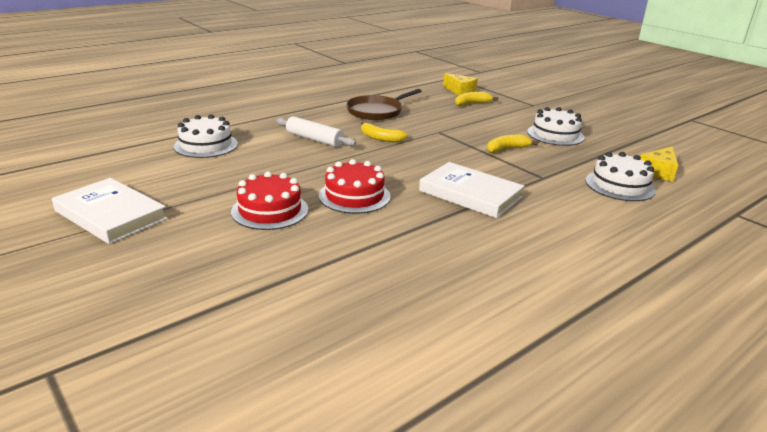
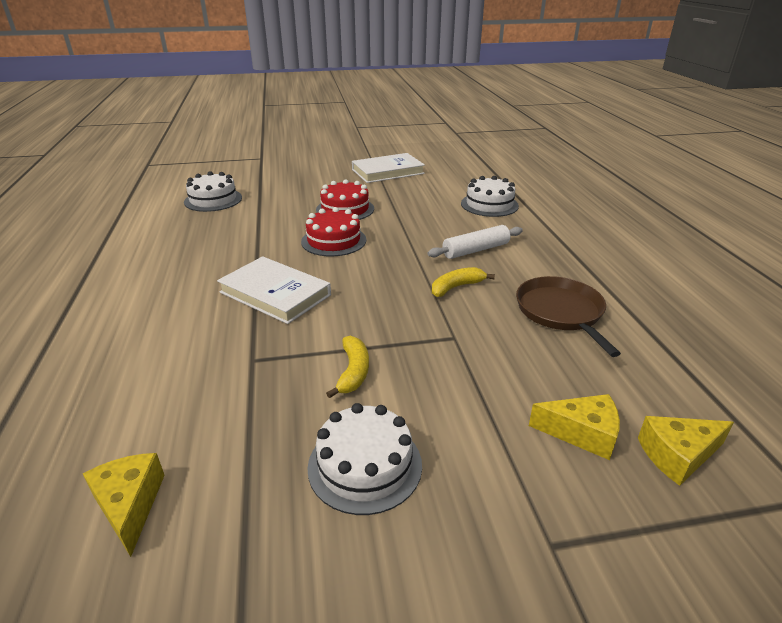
camera: 120 degrees right, 5 degrees up
white book [419,162,524,218] -> white book turned 60 degrees clockwise [217,256,331,324]
yellow banana [455,92,498,106] -> yellow cheese [529,394,620,460]
white cake [586,152,656,201] -> white cake moved to [184,171,242,212]

